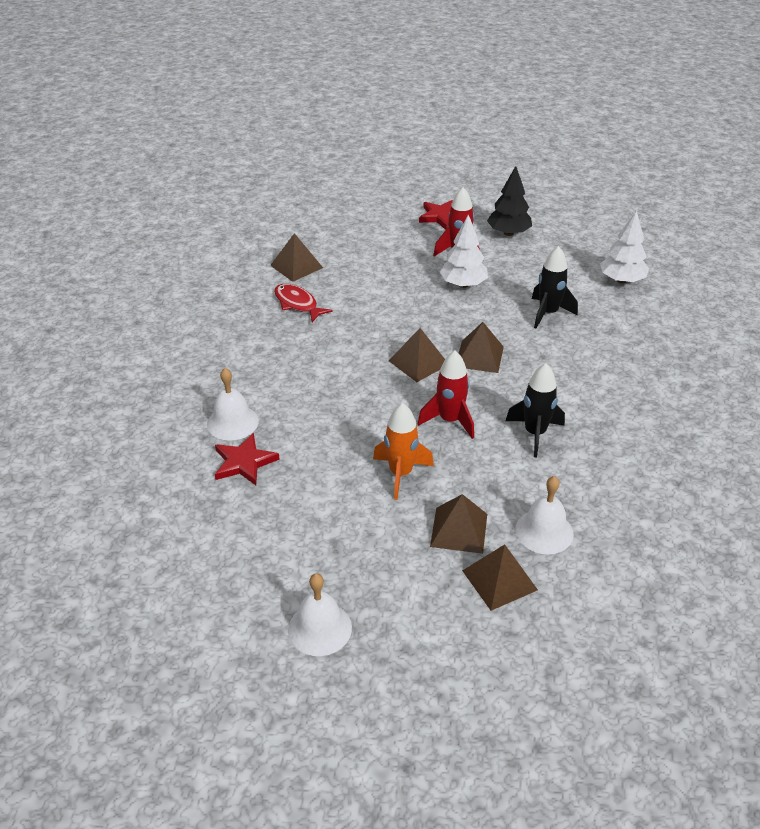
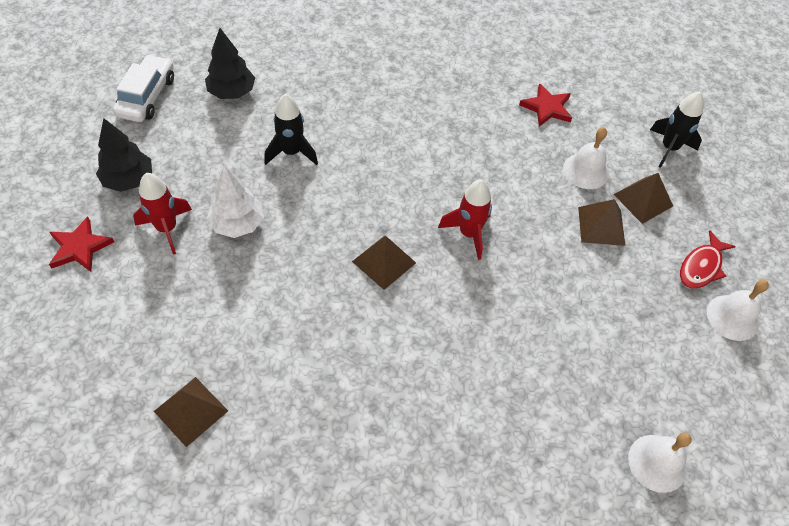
camera: 100 degrees left, 15 degrees up
white bell [207,368,259,441] -> white bell moved to [628,433,692,493]
red star [215,433,280,485] -> red star moved to [519,83,572,127]
red fish [274,284,333,322] -> red fish moved to [680,230,736,289]
orange rocket [373,403,434,500] -> none
brown pyramid [459,322,504,373] -> none
black rocket [506,363,565,457] -> black rocket moved to [650,91,704,168]
white tree [600,210,649,284] -> black tree [205,28,255,99]
none -> white car [113,55,174,122]

